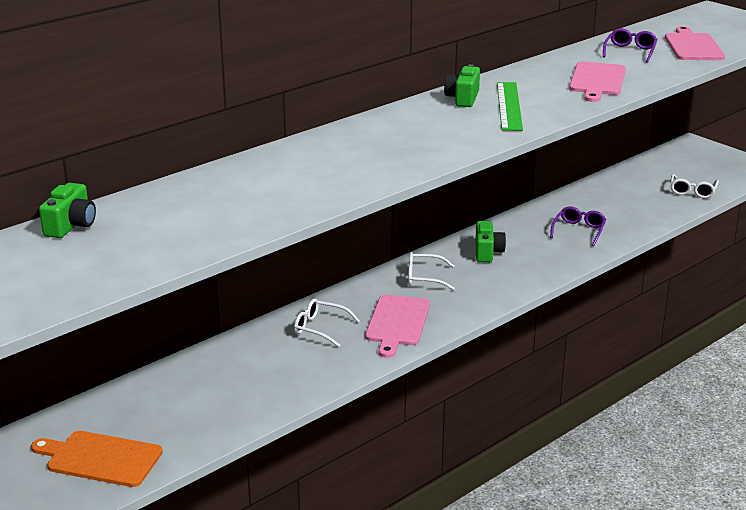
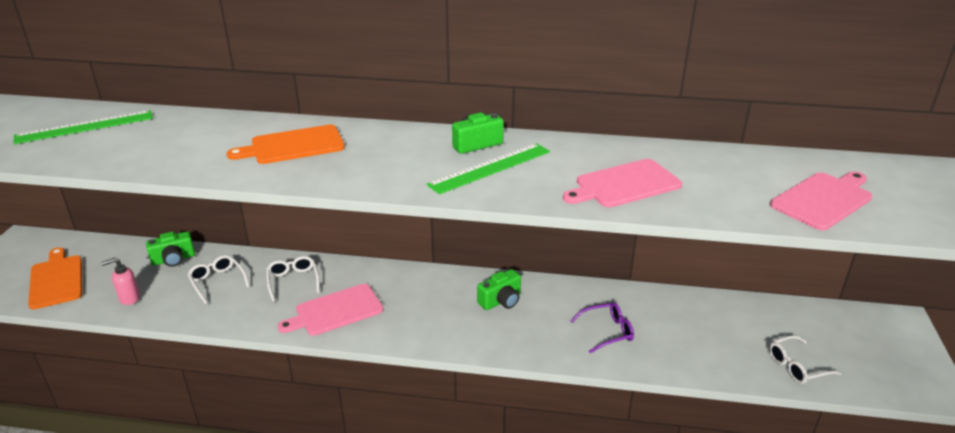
camera: 50 degrees right, 5 degrees up
green camera [39,183,96,238] -> green camera moved to [146,231,195,267]
white glasses [408,252,455,290] -> white glasses moved to [188,255,250,304]
purple glasses [603,28,658,63] -> none
none -> green ruler [14,110,153,144]
none -> pink soap dispenser [101,258,140,305]
none -> orange cutting board [226,125,345,164]

